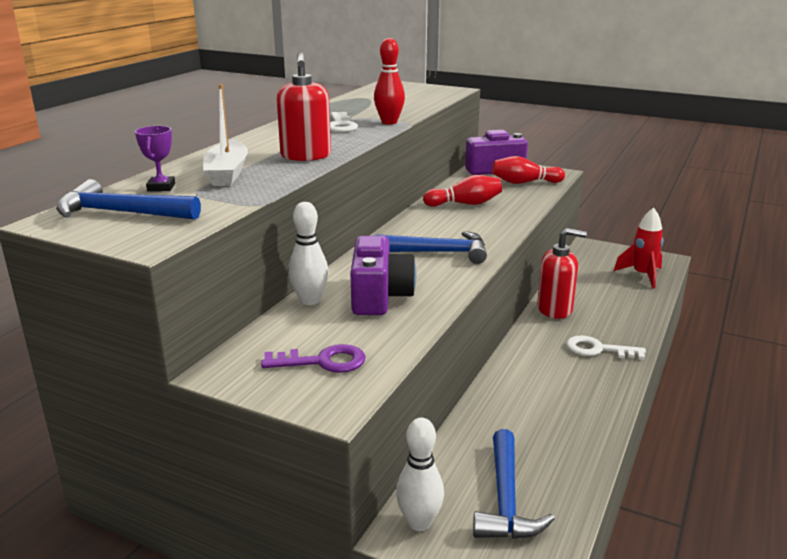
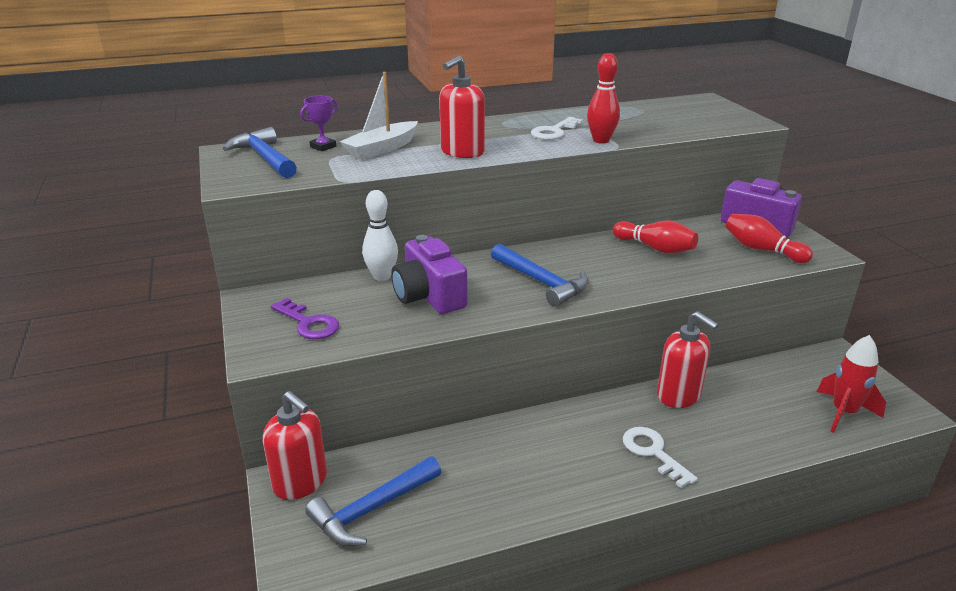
camera: 45 degrees right, 5 degrees up
purple camera [350,236,416,315] -> purple camera turned 105 degrees clockwise [391,235,468,314]
white bowling pin [396,418,444,531] -> red soap dispenser [263,391,327,500]

